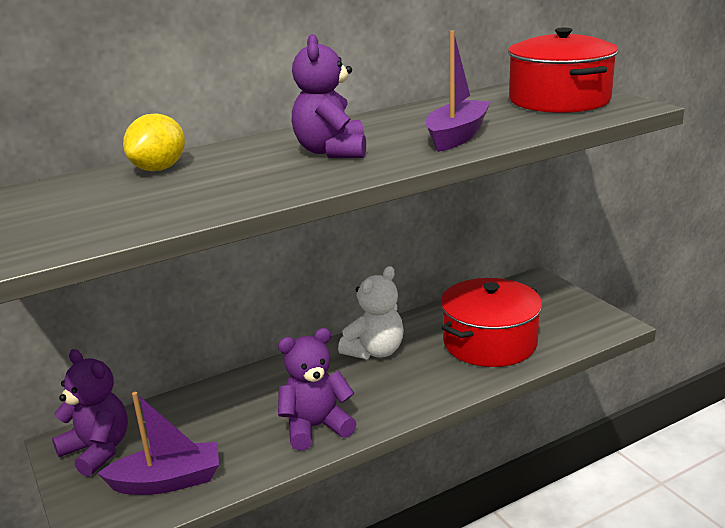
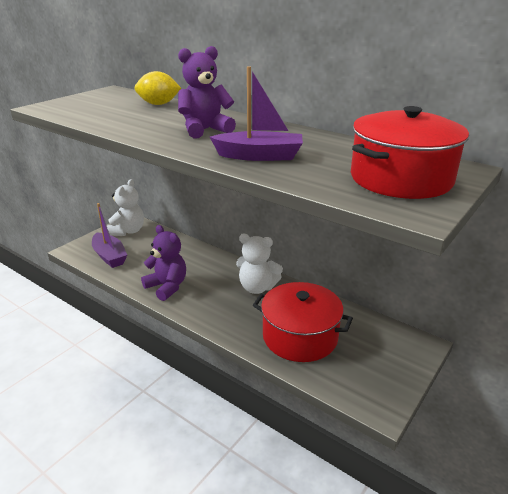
camera: 65 degrees right, 5 degrees up
purple teddy bear [52,349,128,477] -> white teddy bear [107,179,144,236]

